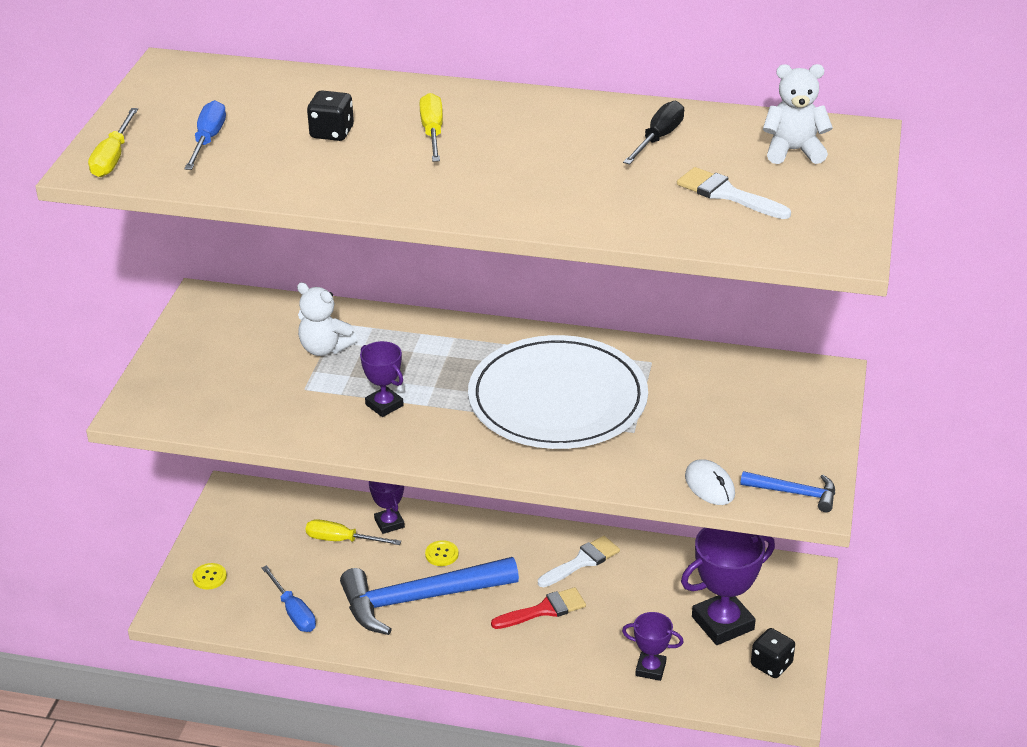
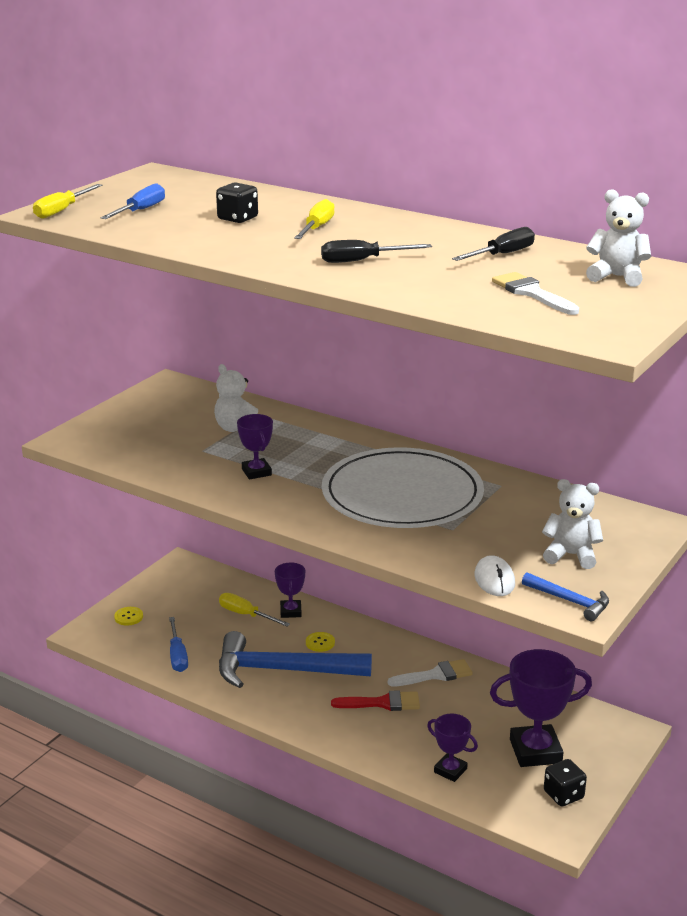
camera: 20 degrees right, 10 degrees down
none -> black screwdriver [321,240,432,263]
none -> white teddy bear [542,479,603,569]

